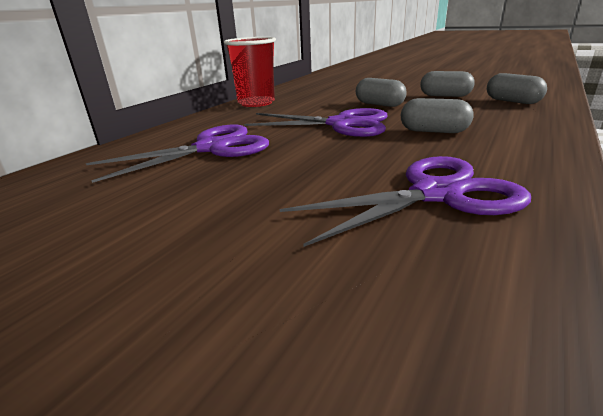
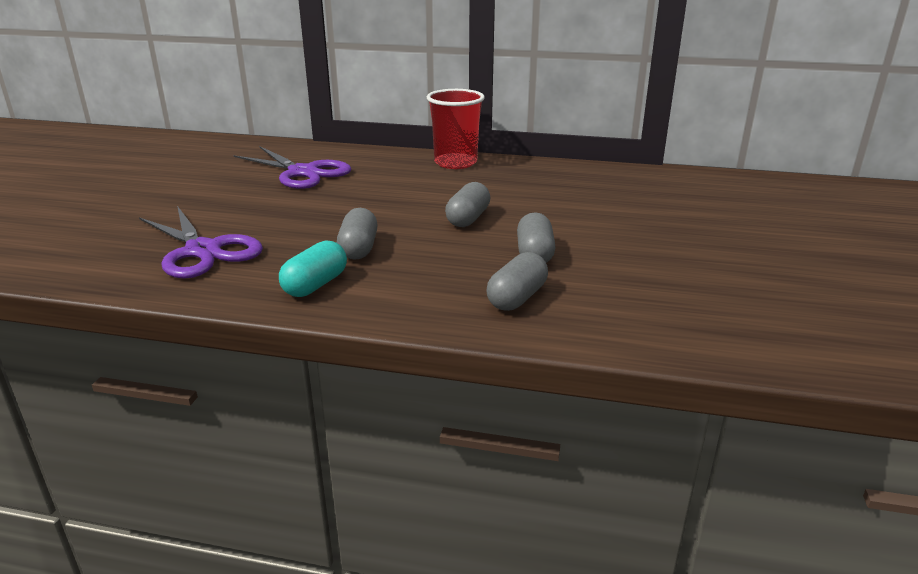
camera: 70 degrees right, 0 degrees up
purple scissors [244,108,387,137] -> none
none -> turquoise capsule [279,240,347,297]

